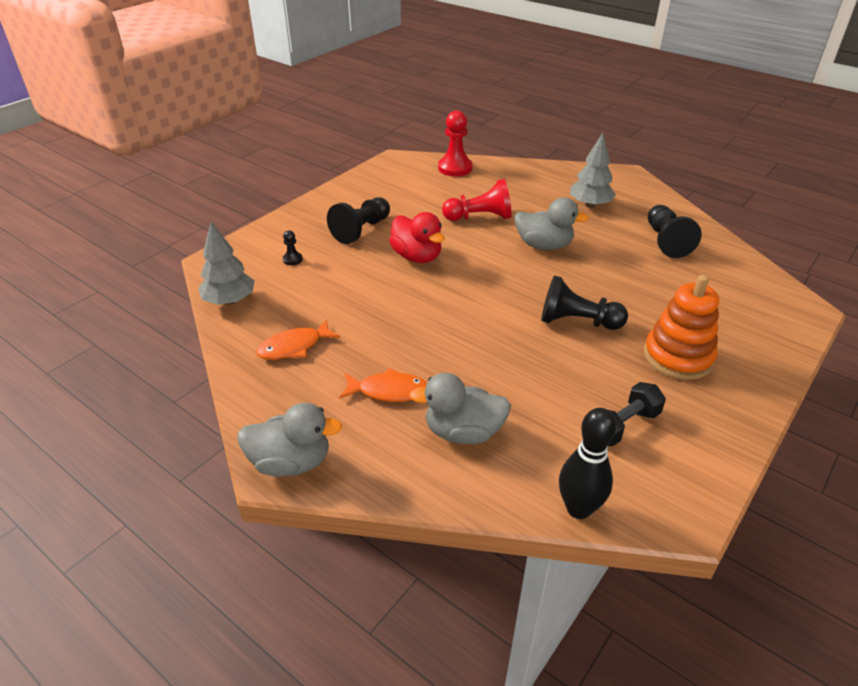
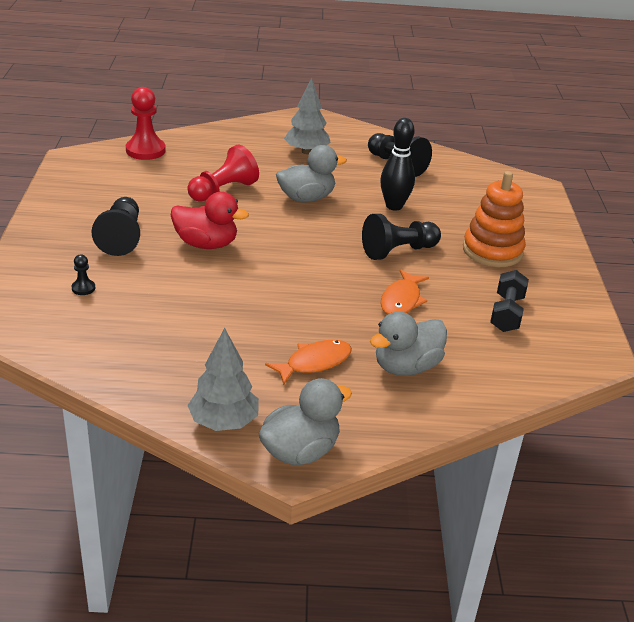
camera: 40 degrees left, 5 degrees down
grey tree [198,222,254,305] -> grey tree moved to [187,328,259,431]
orange fish [256,319,340,360] -> orange fish moved to [381,269,429,314]
black bowling pin [559,408,616,519] -> black bowling pin moved to [380,118,415,211]

